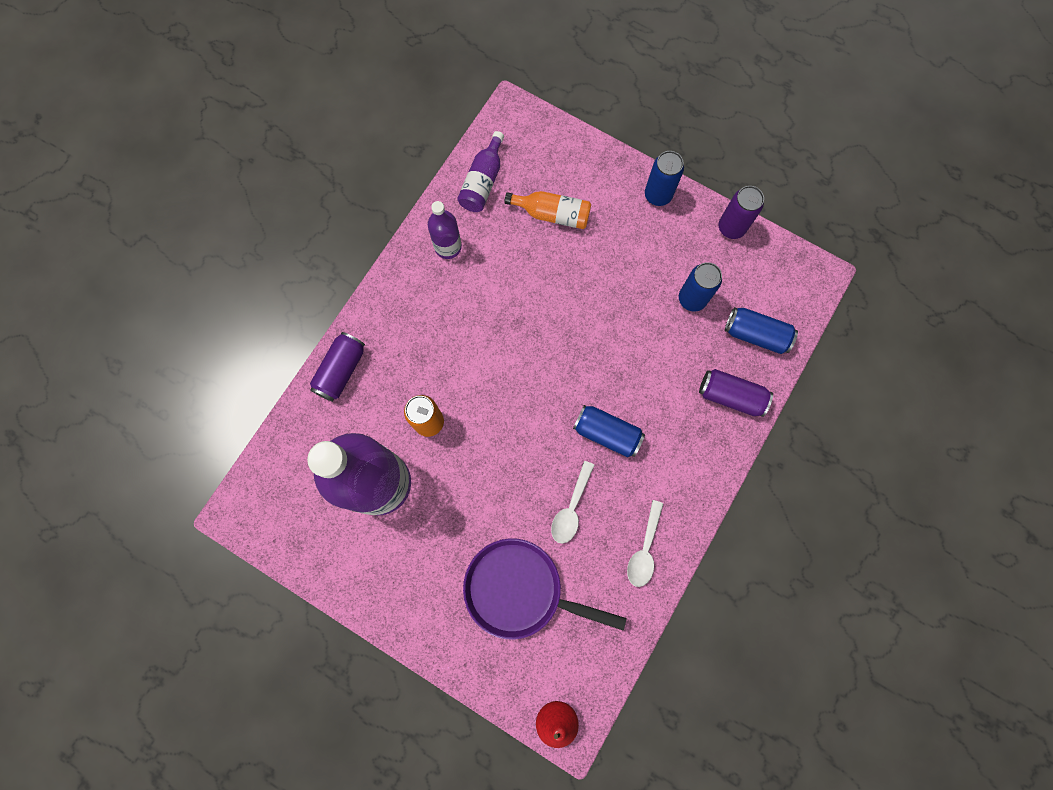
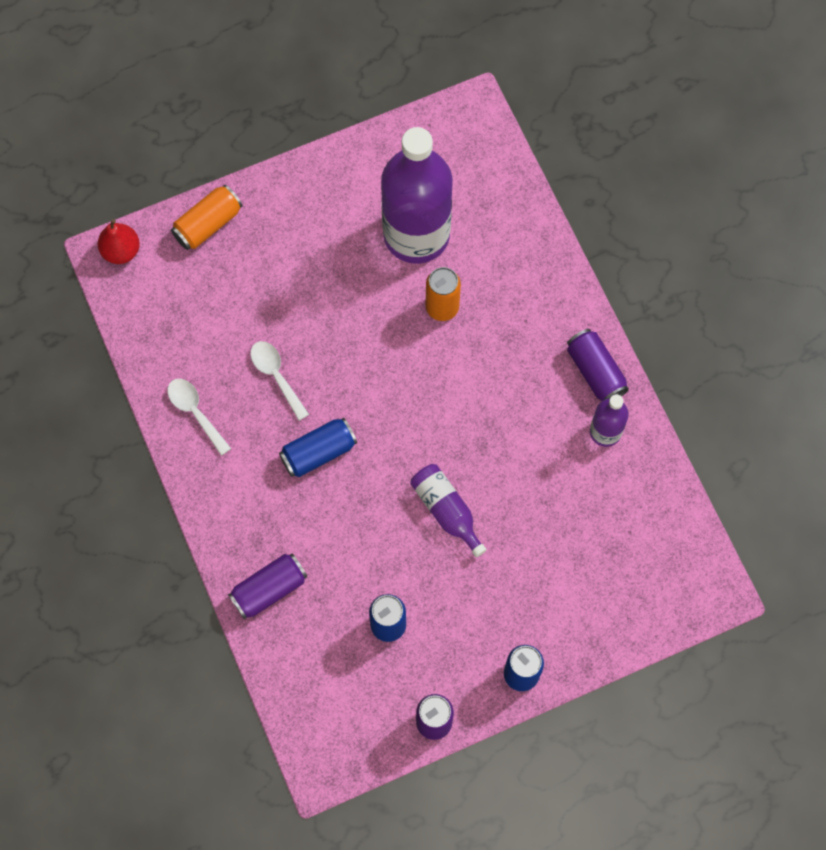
camera: 125 degrees right, 5 degrees down
purple can [310,332,365,402] -> purple can moved to [567,329,629,401]
purple bottle [457,131,504,212] -> purple bottle moved to [410,464,487,557]
purple pan [463,538,627,640] -> none
orange bottle [504,191,591,229] -> none
blue can [725,307,798,354] -> none
none -> orange can [171,185,242,250]

